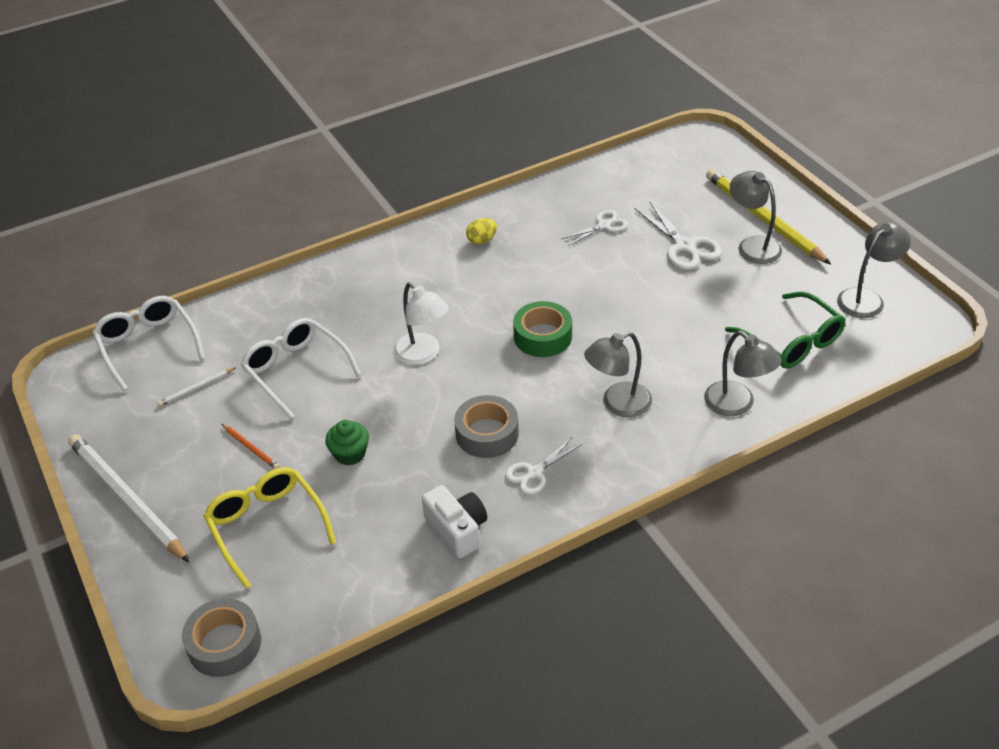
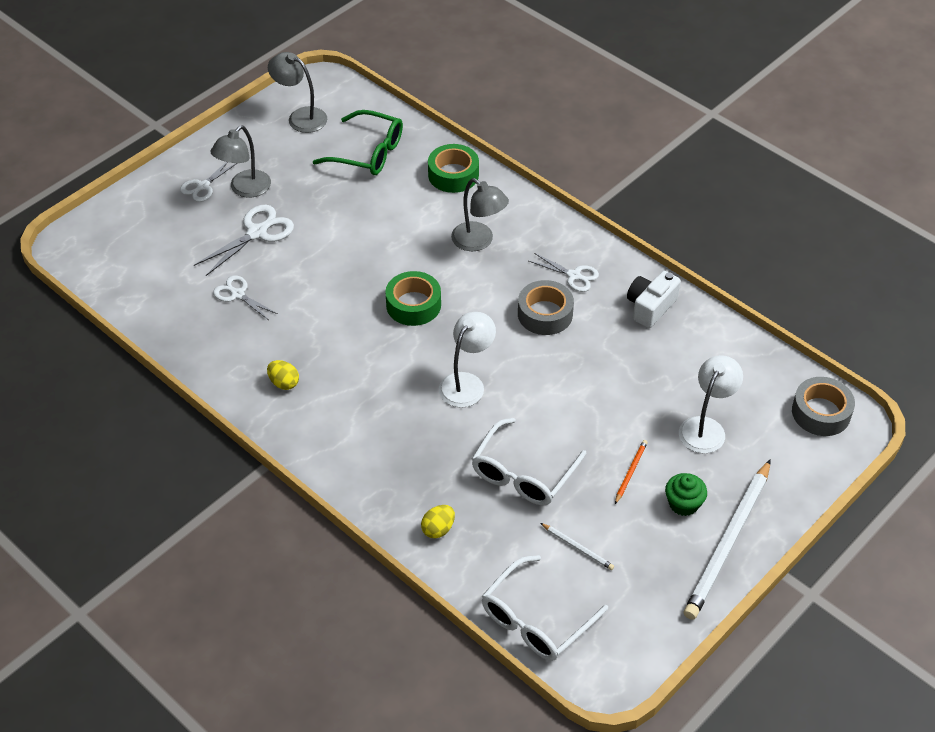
camera: 110 degrees left, 5 degrees up
yellow glasses [203,467,336,589] -> white lamp [679,355,743,454]
green cupcake [325,420,369,466] -> green cupcake moved to [665,473,707,516]
grey lamp [704,331,782,416] -> green tape [428,144,479,193]
yellow pencil [706,169,831,264] -> white scissors [180,162,237,202]
green glasses [725,291,846,369] -> green glasses turned 75 degrees clockwise [313,110,403,175]
none -> yellow egg [421,505,455,538]

